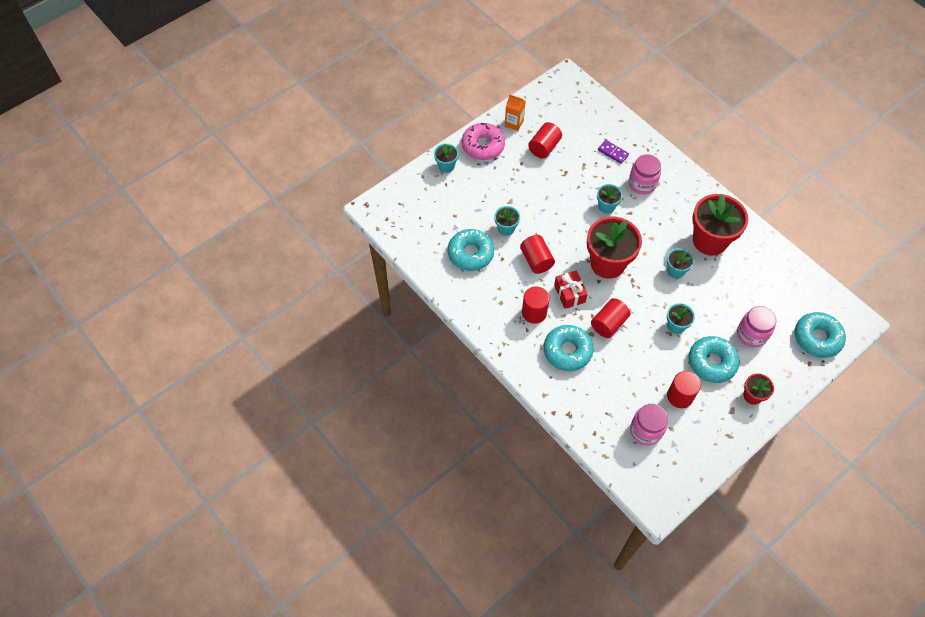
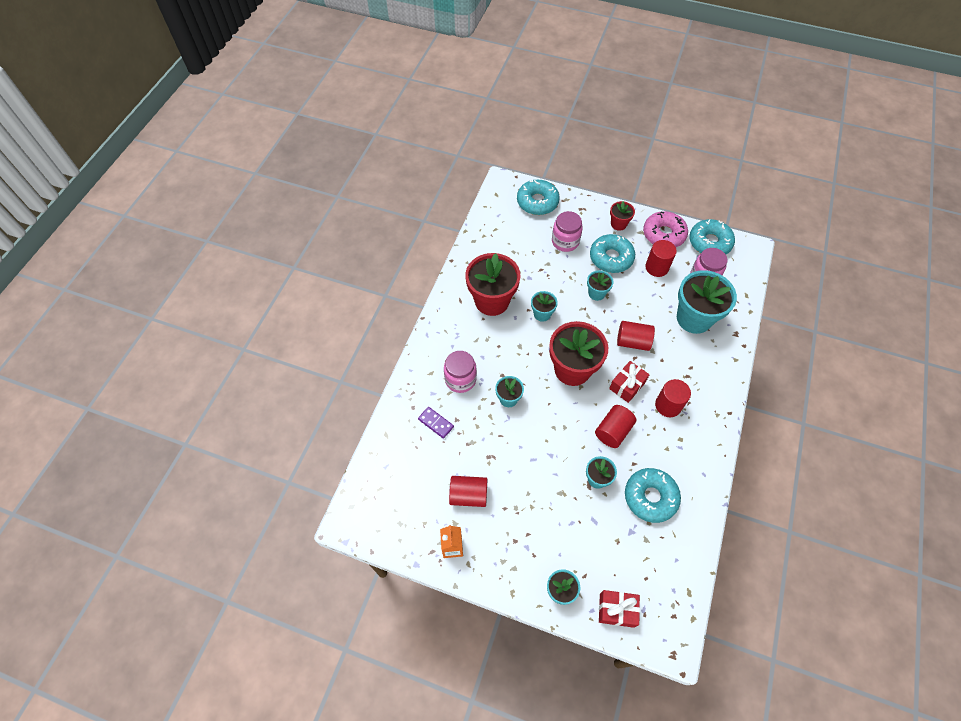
camera: 120 degrees left, 0 degrees up
pink donut [462,123,505,160] -> pink donut moved to [643,211,688,247]
turquoise donut [544,325,594,371] -> turquoise donut moved to [689,219,735,254]
purple domino [598,140,629,164] -> purple domino turned 60 degrees counterclockwise [418,407,454,439]
none -> red gift [599,590,640,628]
none -> turquoise flower pot [677,270,737,334]

